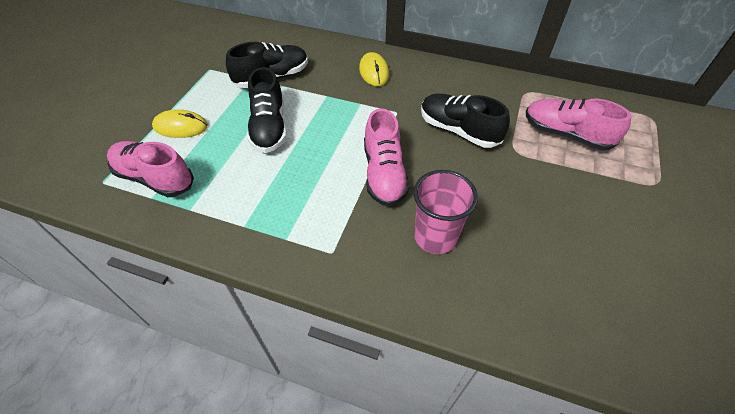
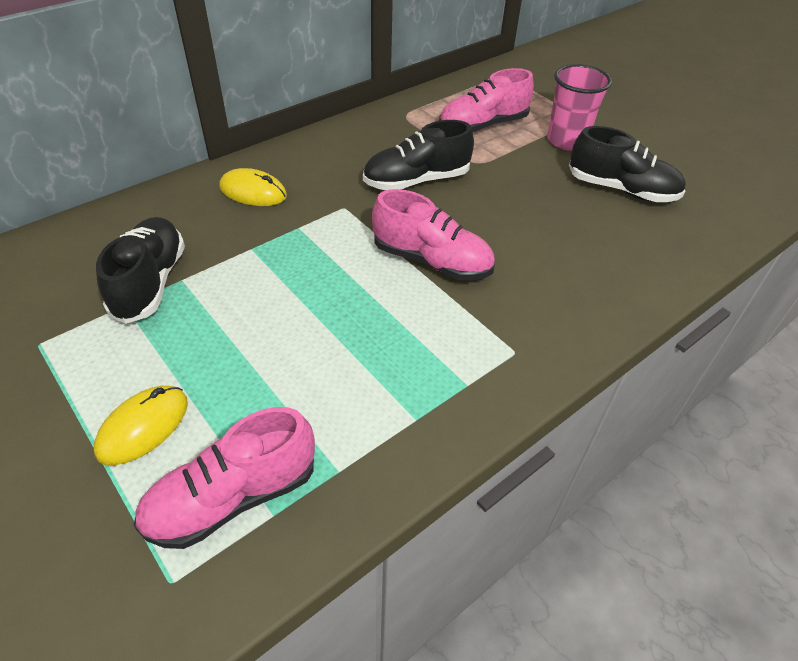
camera: 60 degrees left, 5 degrees down
black shoe [247,67,287,153] -> black shoe moved to [569,126,686,202]
pink cup [413,170,478,254] -> pink cup moved to [547,64,612,150]

